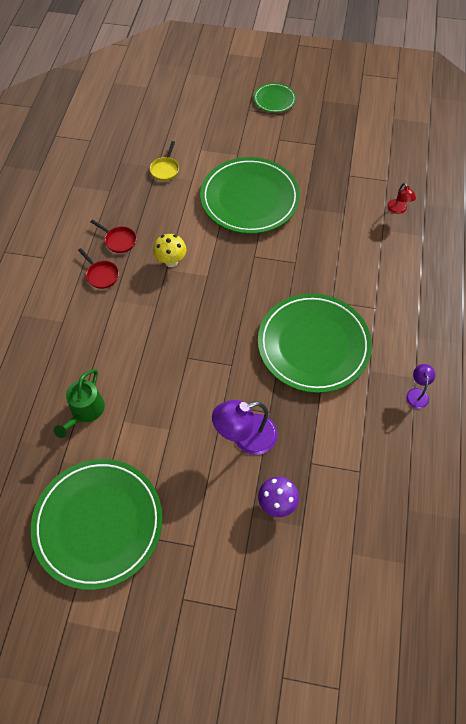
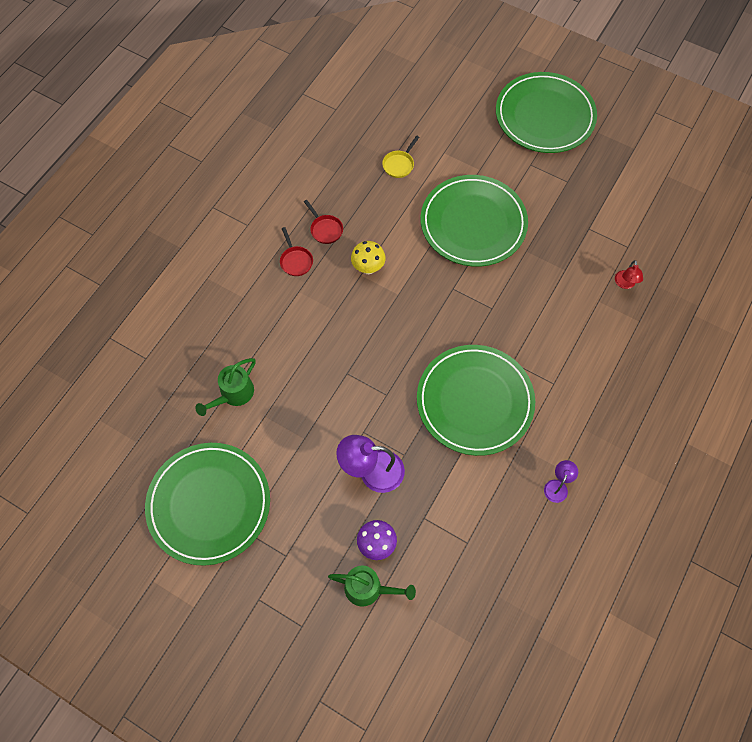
camera: 20 degrees right, 5 degrees up
green plate [254,83,296,113] -> green plate [496,72,597,153], size x2.11
none -> green watering can [328,566,416,607]

